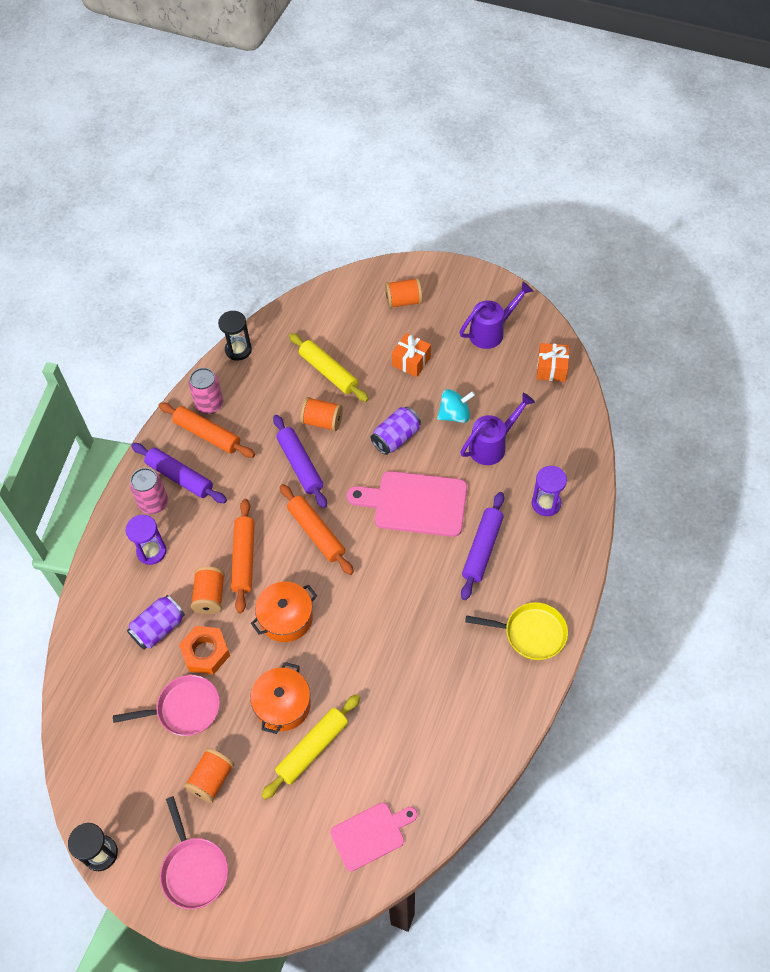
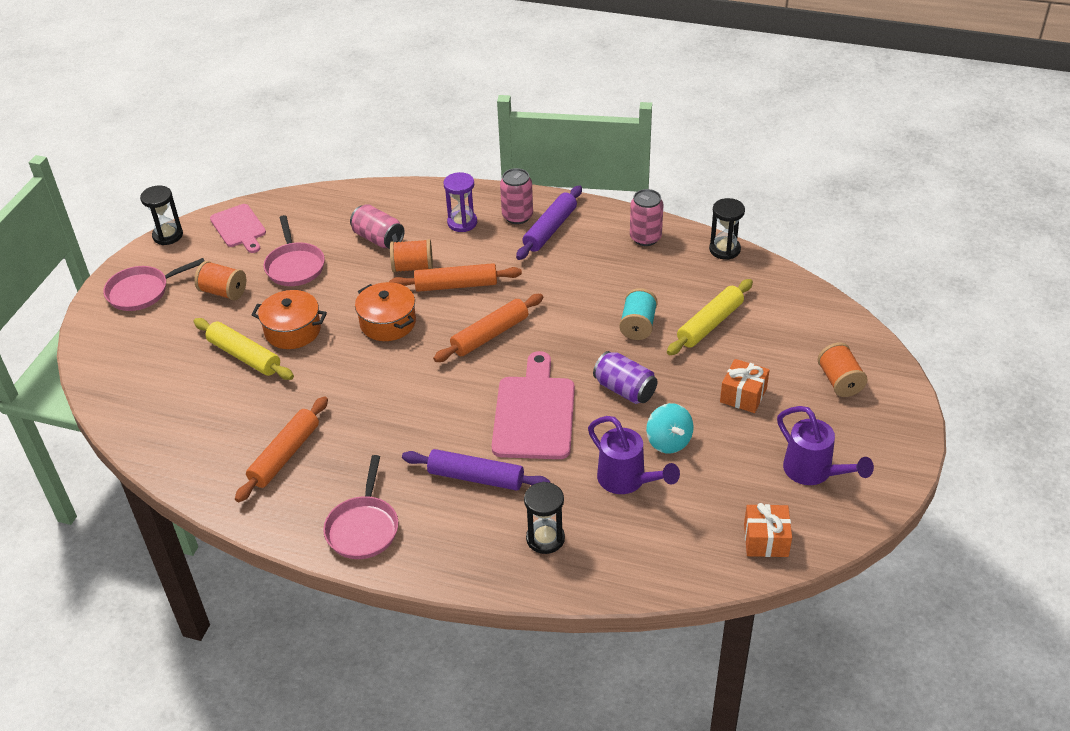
camera: 85 degrees right, 15 degrees down
purple can [127,595,185,650] -> pink can [350,204,405,249]
orange rolling pin [159,402,255,458] -> orange rolling pin moved to [235,396,328,502]
orange nut [179,626,230,674] -> none
purple rolling pin [273,415,327,508] -> none
orange spool [300,397,343,431] -> turquoise spool [619,288,658,340]
pink cutting board [330,802,418,871] -> pink cutting board moved to [210,204,266,253]
yellow pan [465,602,568,660] -> pink pan [323,455,398,559]
purple hourglass [532,466,567,516] -> black hourglass [524,482,565,554]

